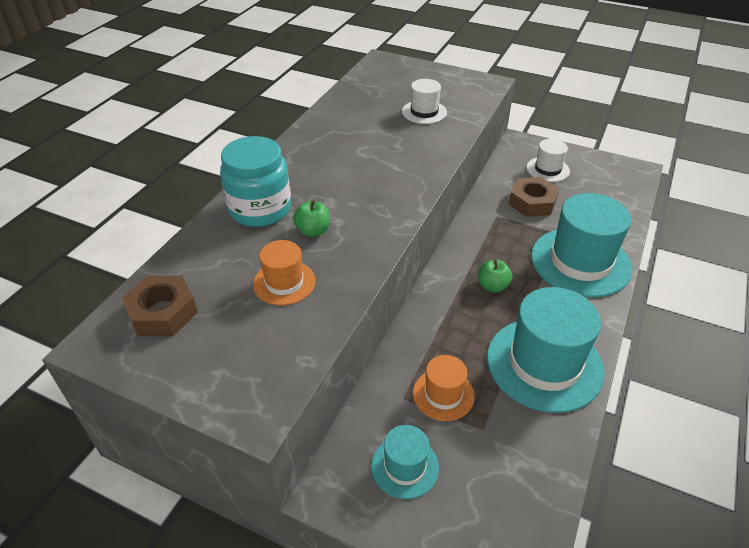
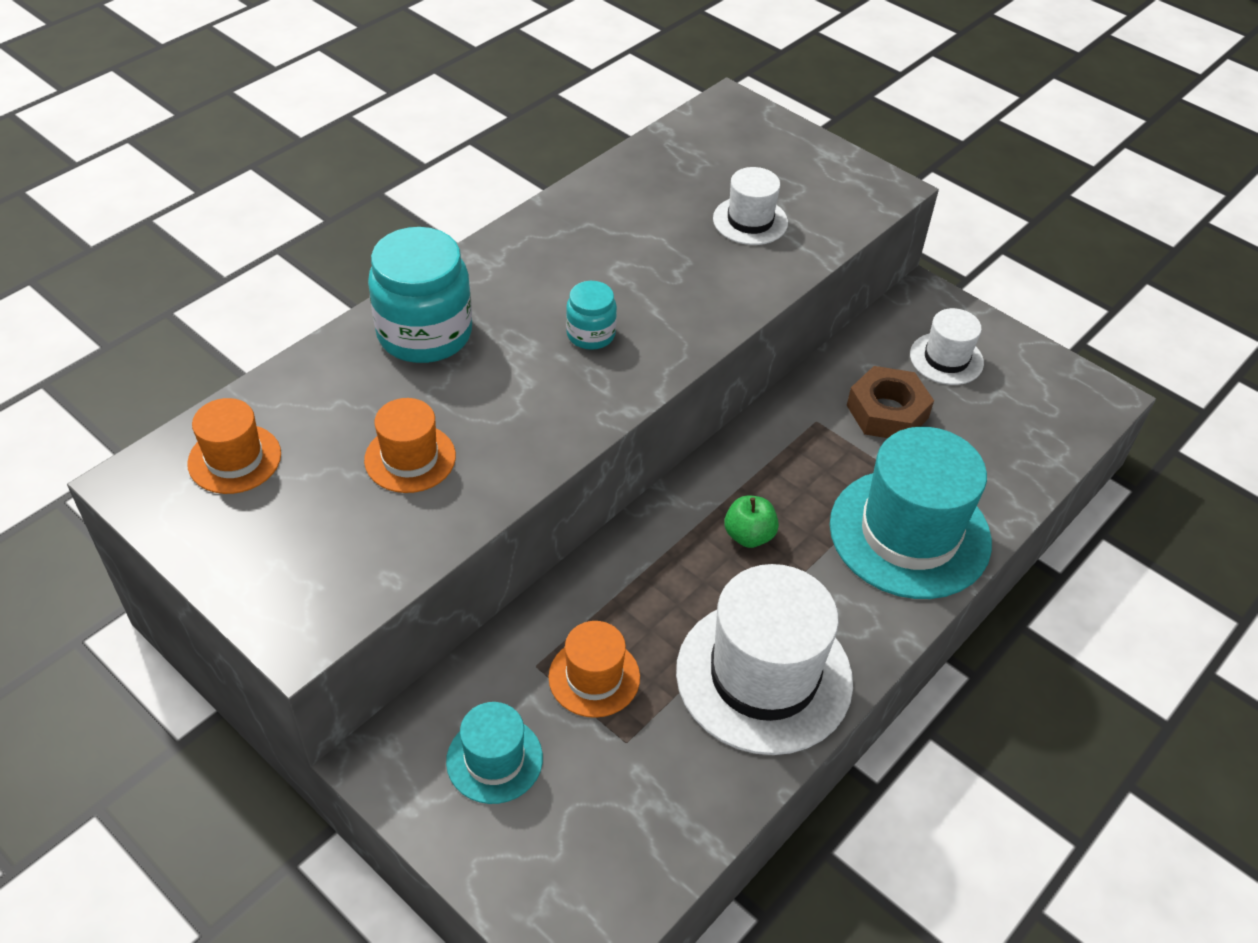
camera: 15 degrees right, 5 degrees up
brown nut [122,276,198,336] -> orange hat [187,398,281,494]
green apple [293,200,330,237] -> none
turquoise hat [487,287,605,413] -> white hat [676,564,853,755]
none -> turquoise jar [566,281,617,350]

